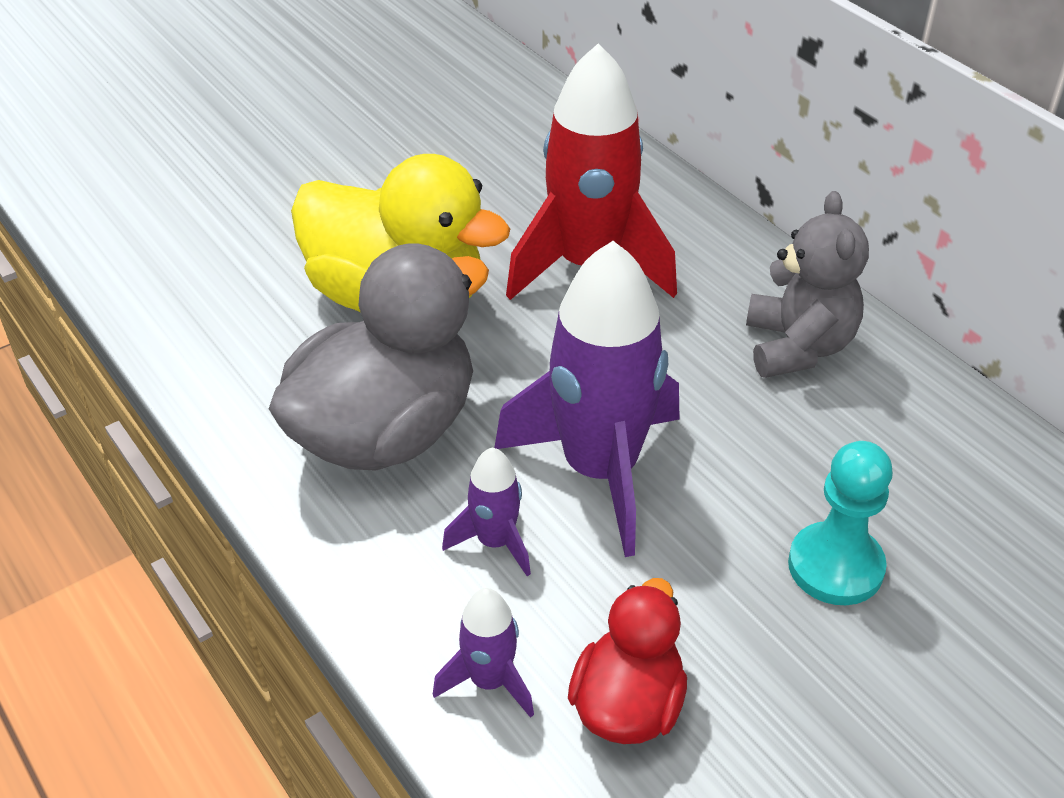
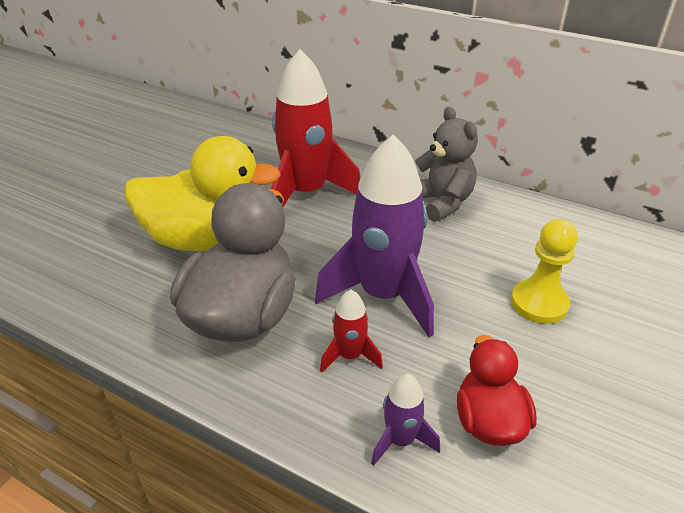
camera: 25 degrees left, 5 degrees down
purple rocket [442,448,531,576] -> red rocket [320,290,383,373]
turquoise pawn [788,441,893,605] -> yellow pawn [511,219,578,324]

